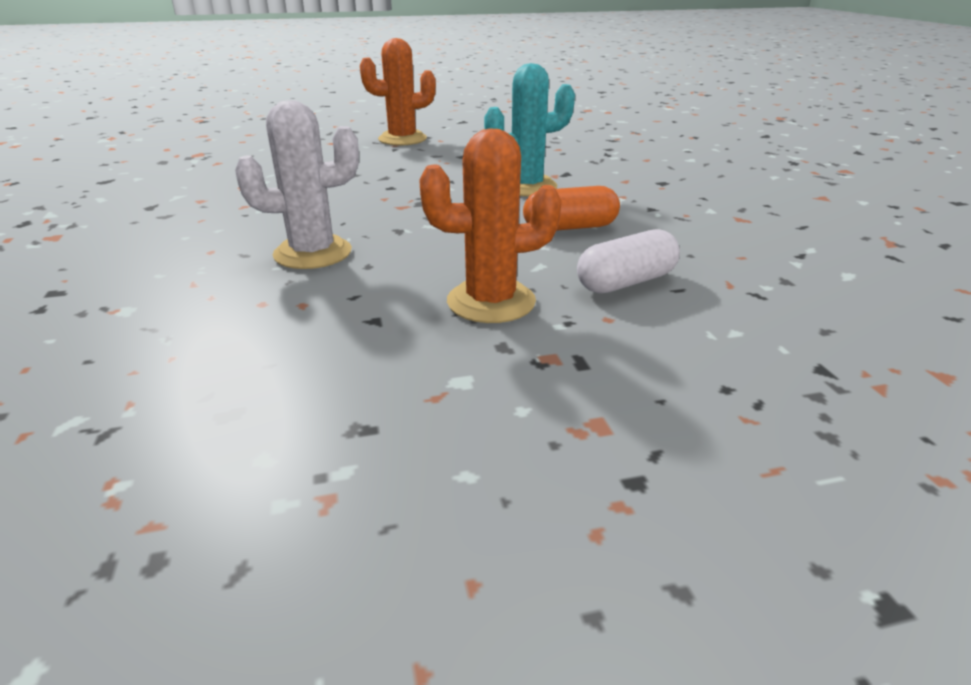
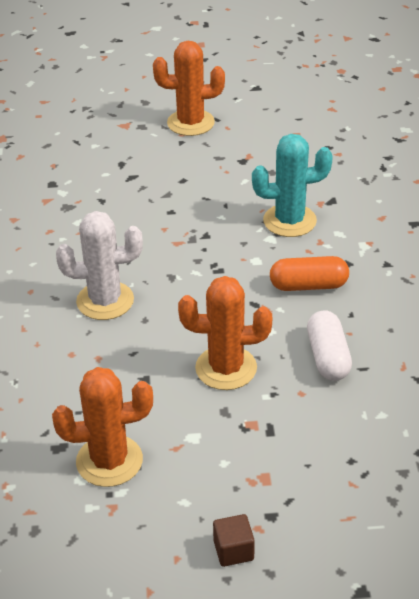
camera: 10 degrees right, 10 degrees up
white capsule [577,229,680,293] -> white capsule turned 75 degrees counterclockwise [307,311,352,381]
none -> orange cactus [52,367,153,487]
none -> brown cube [213,514,255,567]

